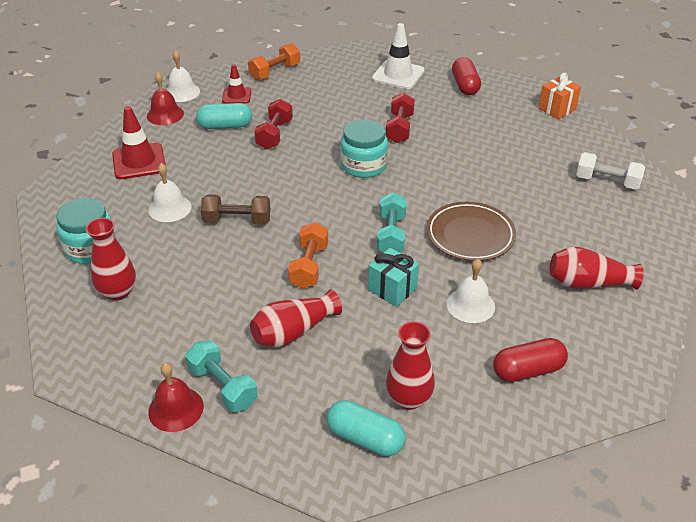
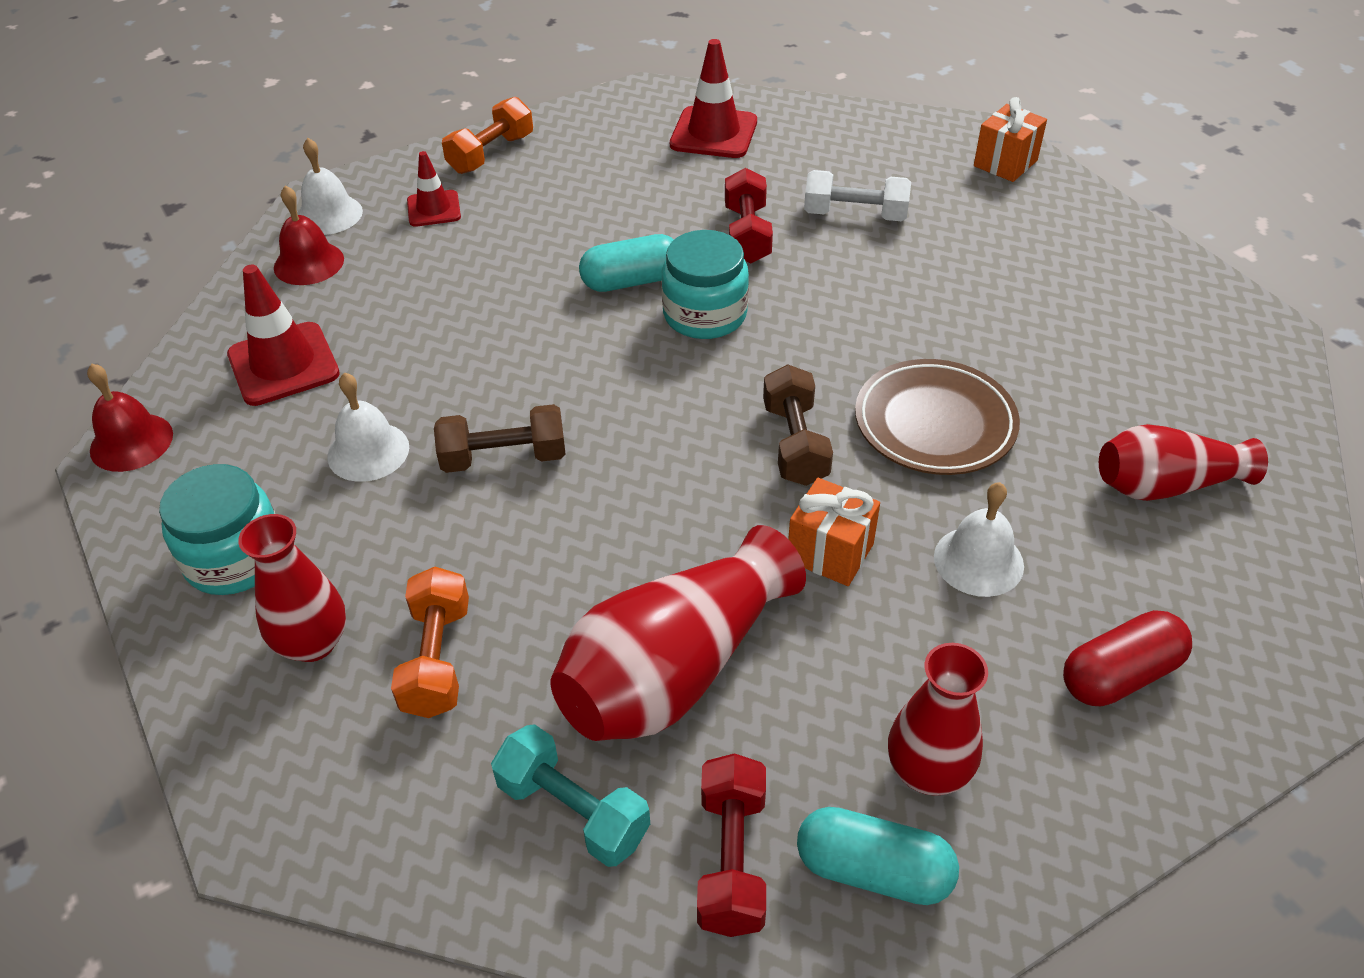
camera: 10 degrees left, 5 degrees up
red bell [148,363,204,432] -> red bell moved to [87,363,173,472]
turquoise capsule [196,103,252,129] -> turquoise capsule moved to [579,234,674,292]
red vase [250,290,342,347] -> red vase [551,525,806,741], size x1.58
red dumbbell [254,99,293,149] -> red dumbbell moved to [697,753,766,937]
orange dumbbell [288,222,328,289] -> orange dumbbell moved to [391,567,469,718]
turquoise gift [368,248,419,307] -> orange gift [788,478,880,586]
white traffic cone [372,23,424,89] -> red traffic cone [670,39,757,158]
turquoise dumbbell [377,193,407,253] -> brown dumbbell [763,364,833,486]
red capsule [452,57,481,95] -> none
white dumbbell [576,152,645,190] -> white dumbbell moved to [804,170,911,221]

